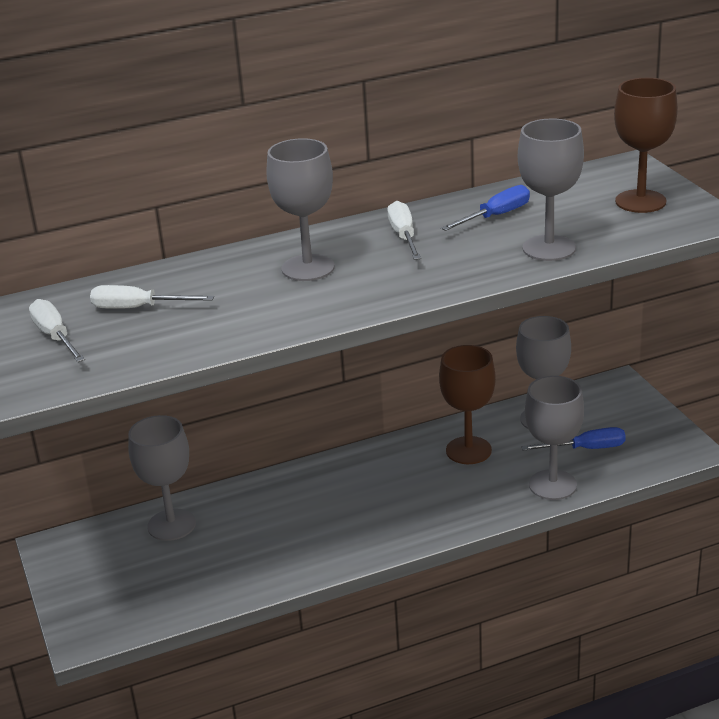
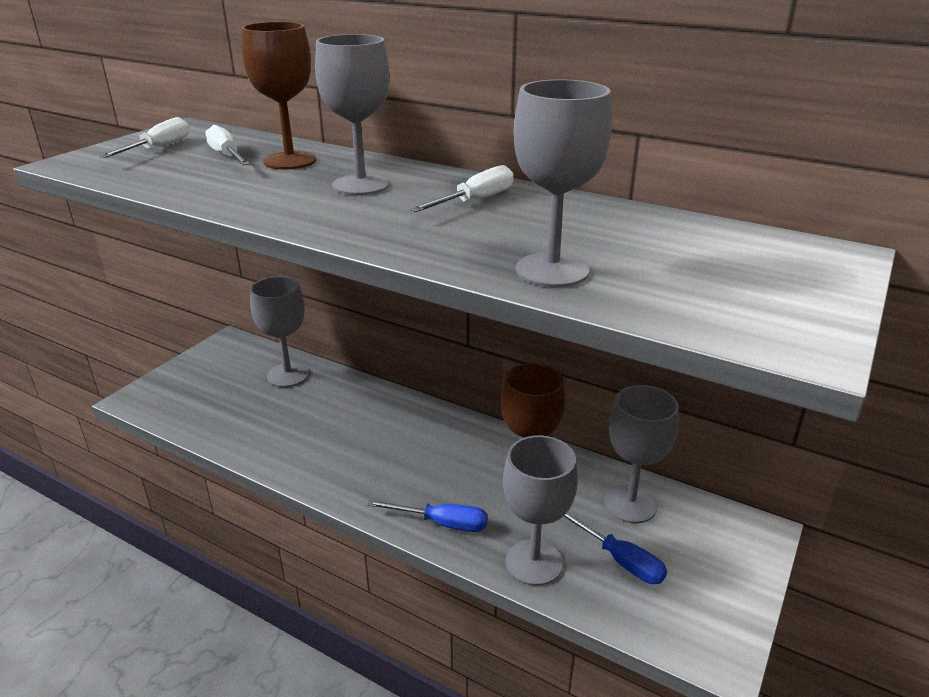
camera: 50 degrees right, 0 degrees up
blue screwdriver [441,185,530,231] -> blue screwdriver moved to [367,500,488,532]
brown goblet [614,78,678,213] -> brown goblet moved to [241,22,317,170]

